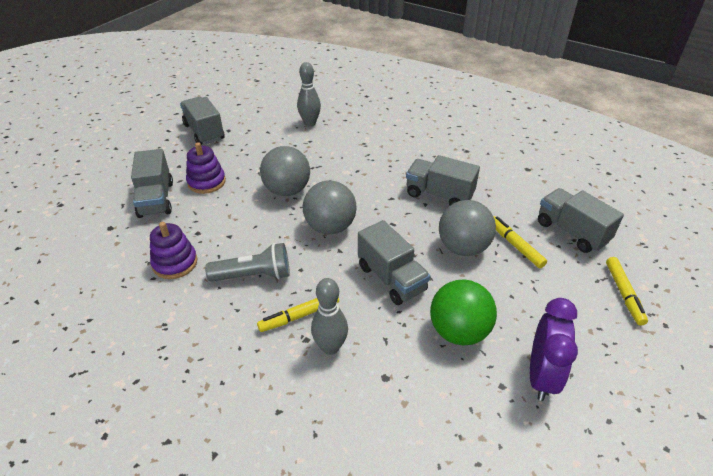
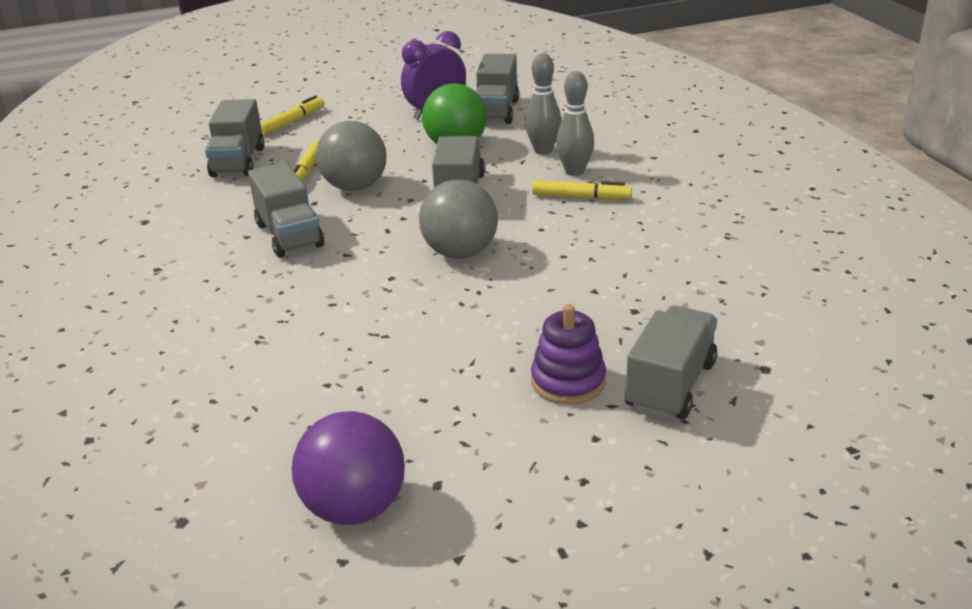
camera: 140 degrees left, 10 degrees down
purple stacking toy [150,222,197,279] -> none
grey truck [180,97,225,145] -> grey truck moved to [476,54,519,124]
grey flashlight [205,243,290,282] -> none
grey ball [260,146,310,196] -> none
grey bowling pin [297,62,321,126] -> grey bowling pin moved to [525,53,561,155]
none -> purple ball [291,411,405,525]

